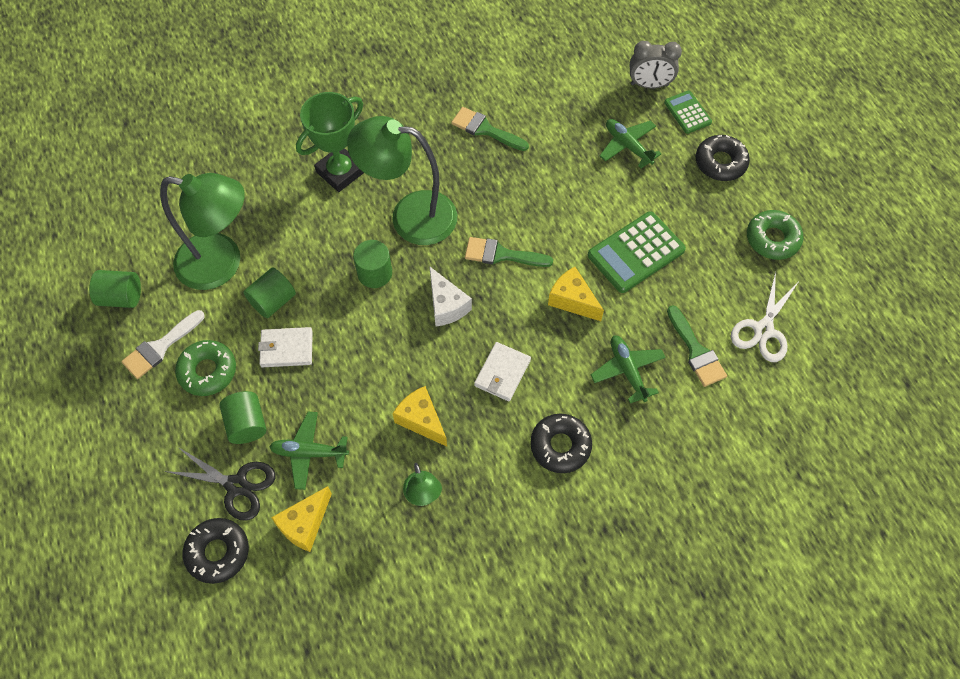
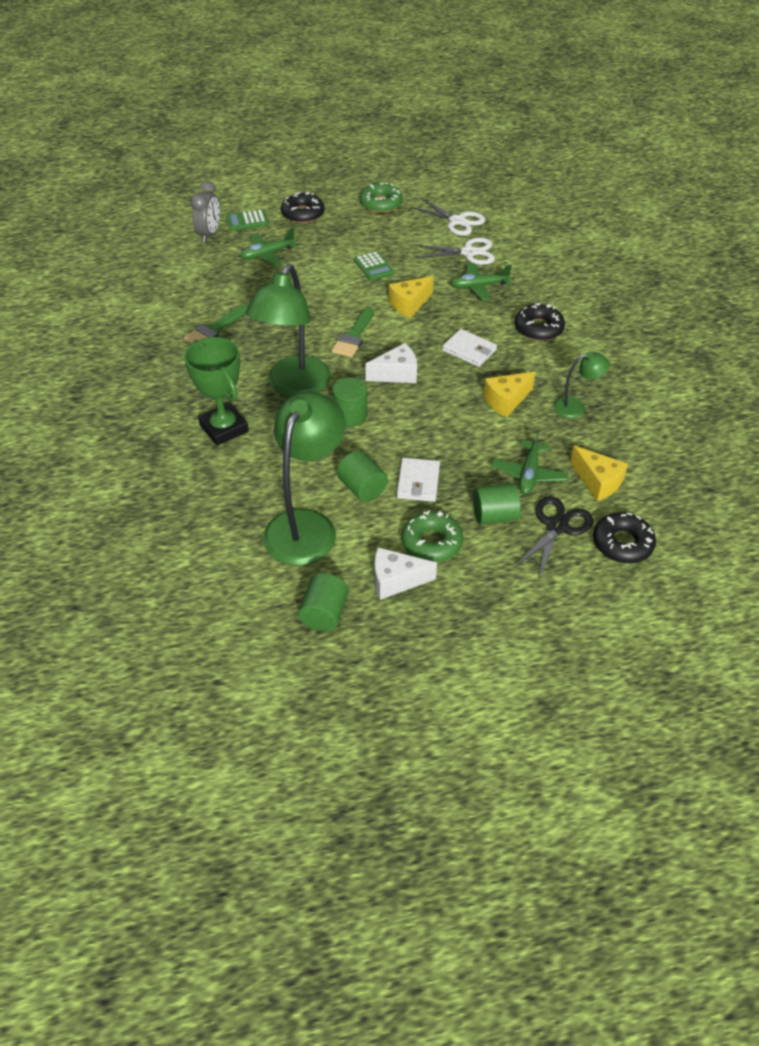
camera: 80 degrees left, 15 degrees down
white brush [121,310,205,379] -> white cheese [375,547,437,600]
green calculator [588,211,686,293] -> green calculator [354,251,394,281], size x0.58
green brush [667,305,727,387] -> white scissors [414,238,495,265]

